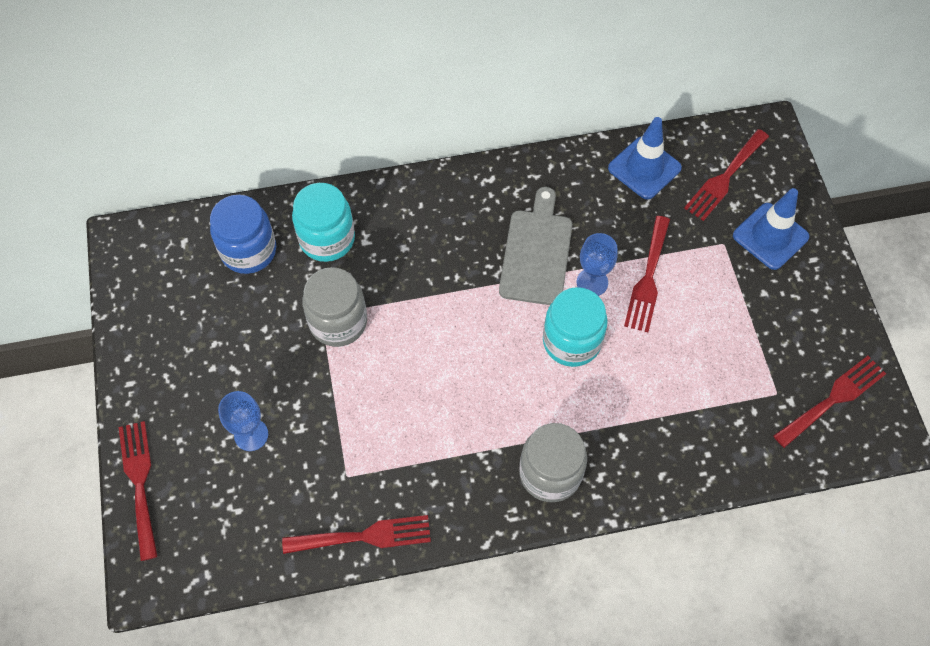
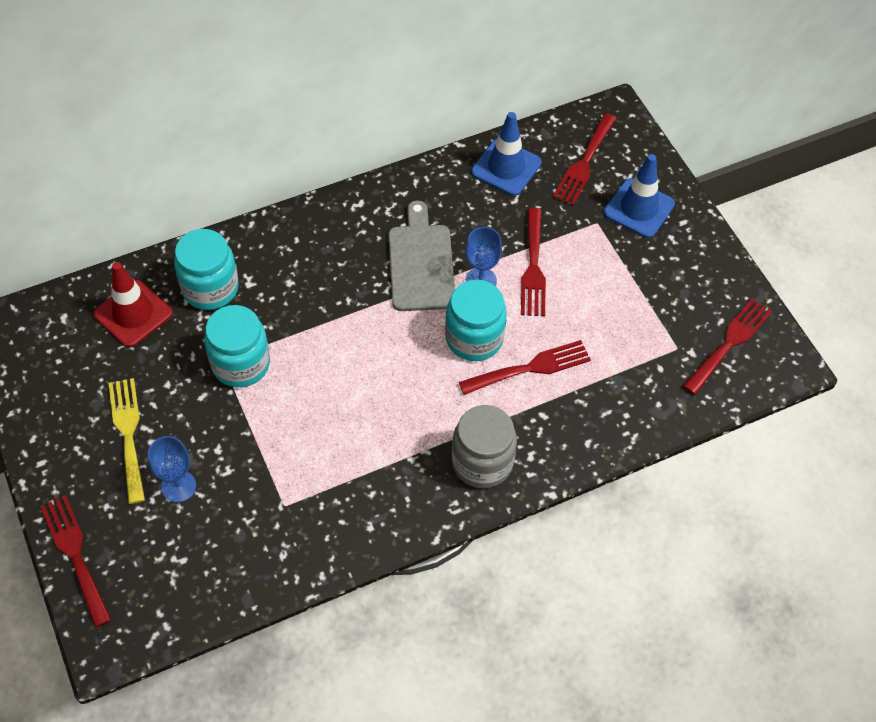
camera: 15 degrees left, 5 degrees down
blue jar [210,195,276,274] -> red traffic cone [93,262,173,347]
red fork [282,515,431,554] -> red fork moved to [459,340,591,395]
grey jar [302,267,367,347] -> turquoise jar [204,305,270,387]
none -> yellow fork [108,378,145,504]

